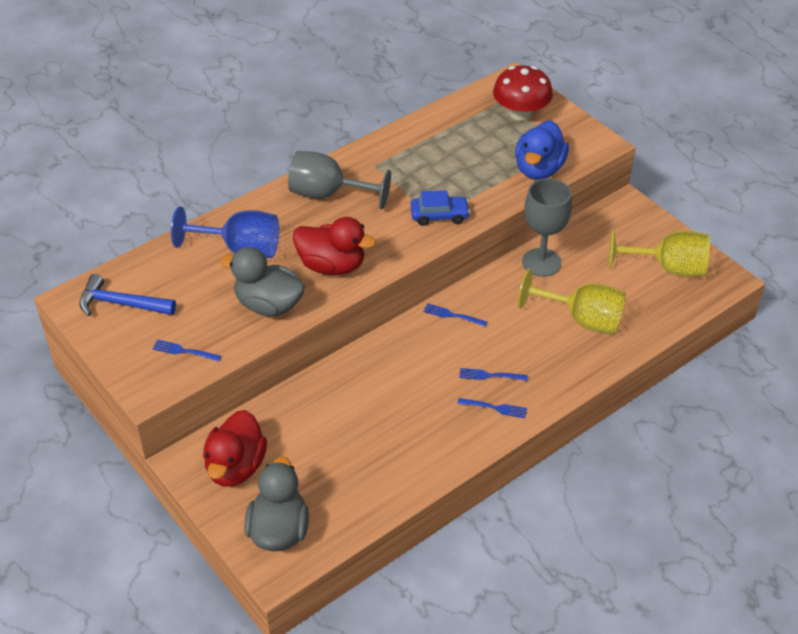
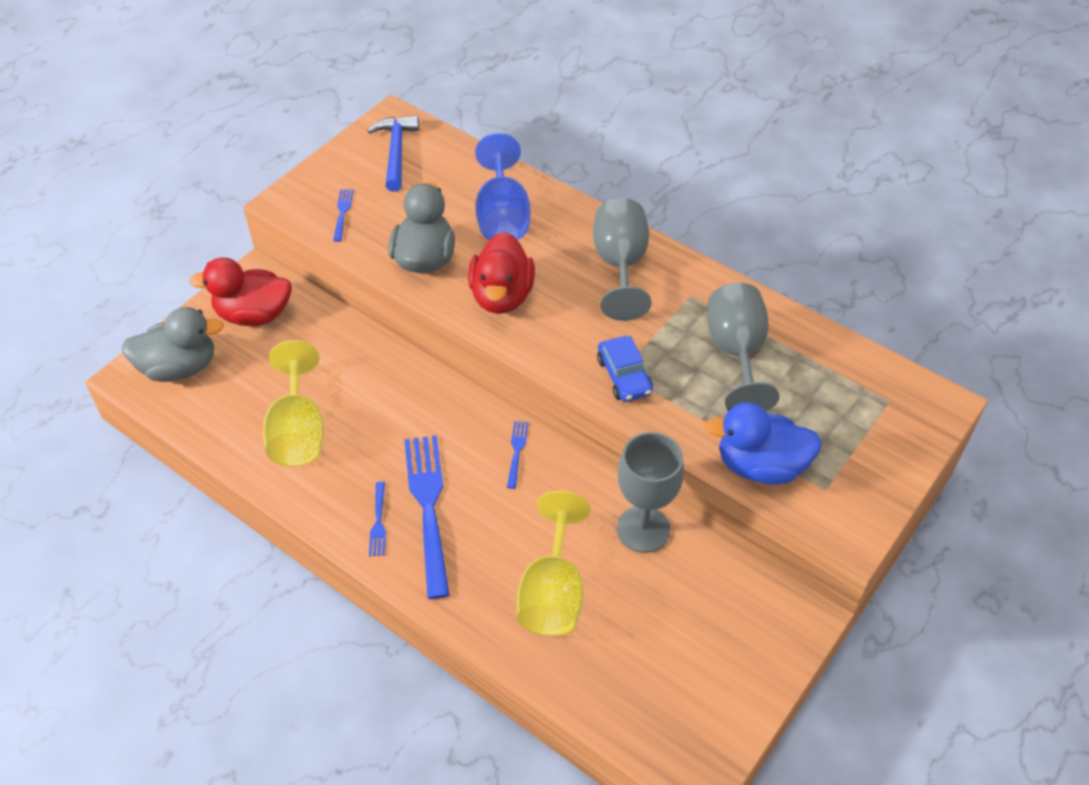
camera: 75 degrees right, 5 degrees up
blue fork [459,368,528,381] -> blue fork [404,435,450,599], size x2.24
red mushroom [493,66,553,121] -> none
yellow goblet [609,229,710,277] -> yellow goblet moved to [263,340,324,467]
none -> grey goblet [708,283,780,411]

